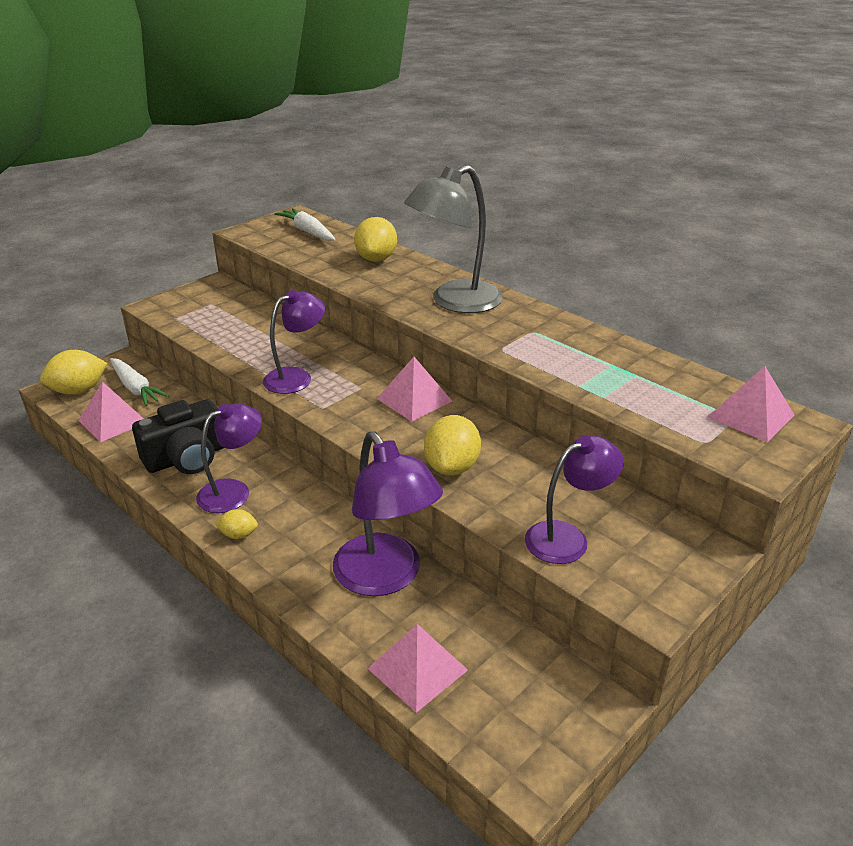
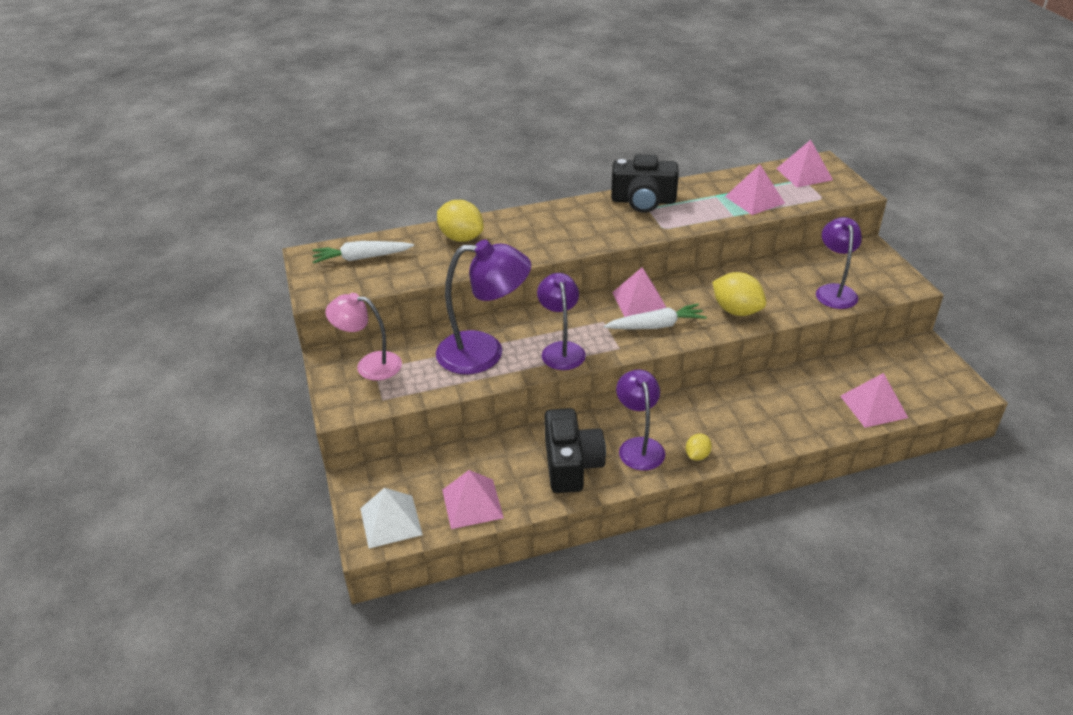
camera: 60 degrees left, 5 degrees up
yellow lemon [40,350,107,395] -> white pyramid [360,488,423,549]
white carrot [110,358,169,406] -> white carrot moved to [604,303,707,329]
purple lamp [333,432,443,596] -> purple lamp moved to [436,240,531,374]
grey lamp [404,165,503,313] -> none
none -> pink lamp [326,293,402,381]
none -> black camera [611,154,679,213]
none -> pink pyramid [725,165,785,215]

